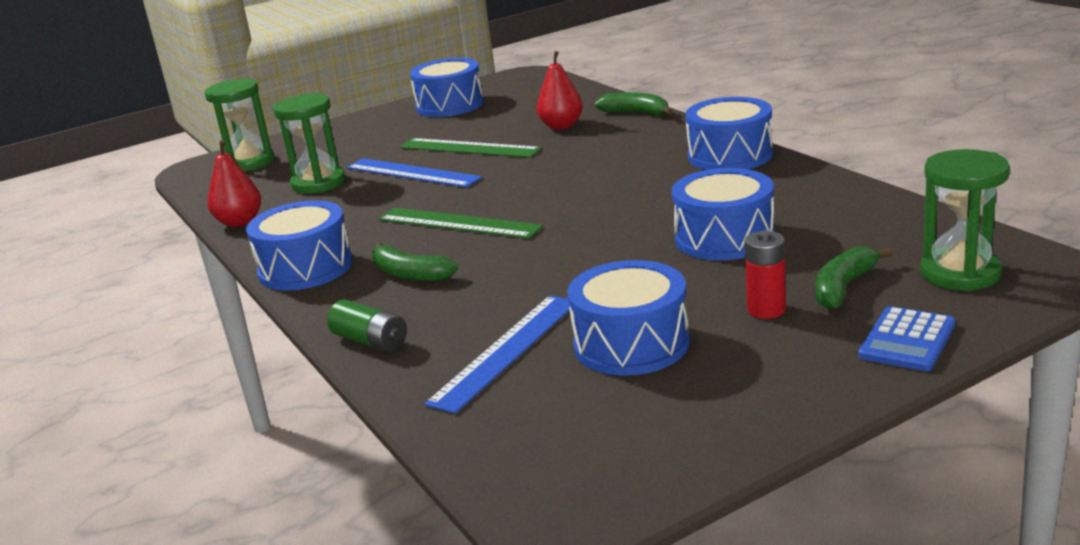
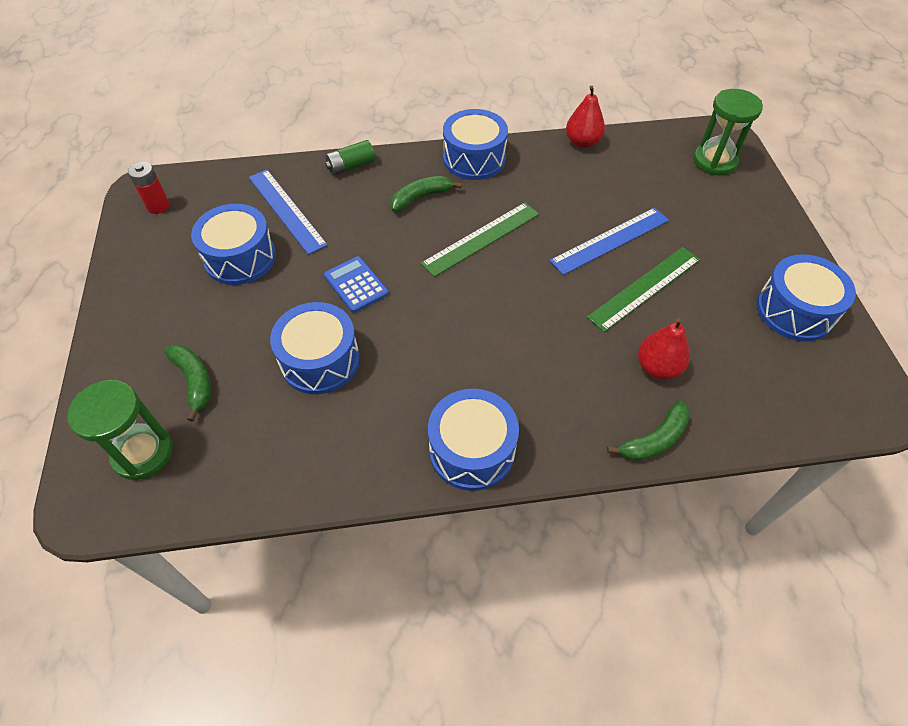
camera: 110 degrees right, 30 degrees up
green hourglass [273,93,345,194] -> none
red battery [744,230,786,319] -> red battery moved to [128,162,170,214]
blue calculator [858,306,955,371] -> blue calculator moved to [324,256,389,313]

